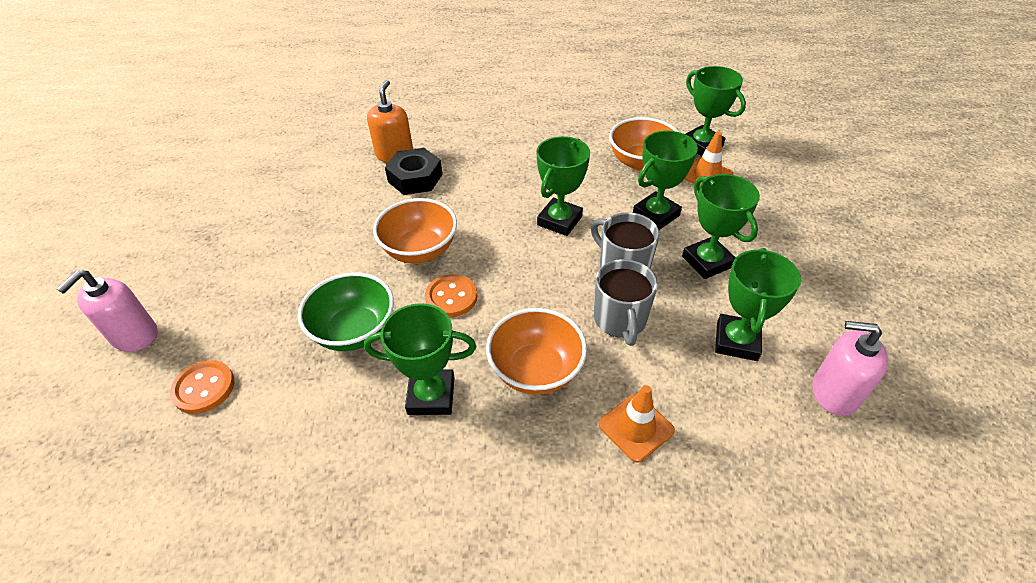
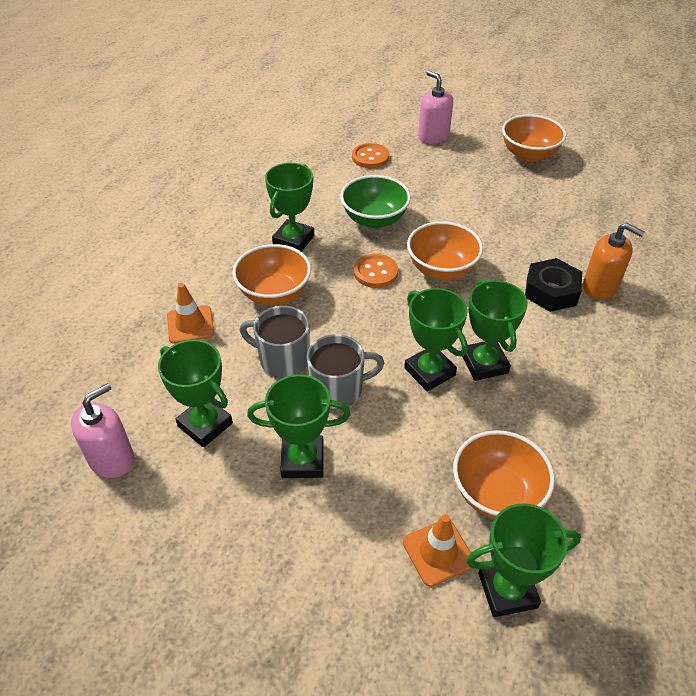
camera: 115 degrees right, 0 degrees up
green trophy [633,131,698,230] -> green trophy moved to [463,279,528,381]
none -> orange bowl [502,114,567,162]

